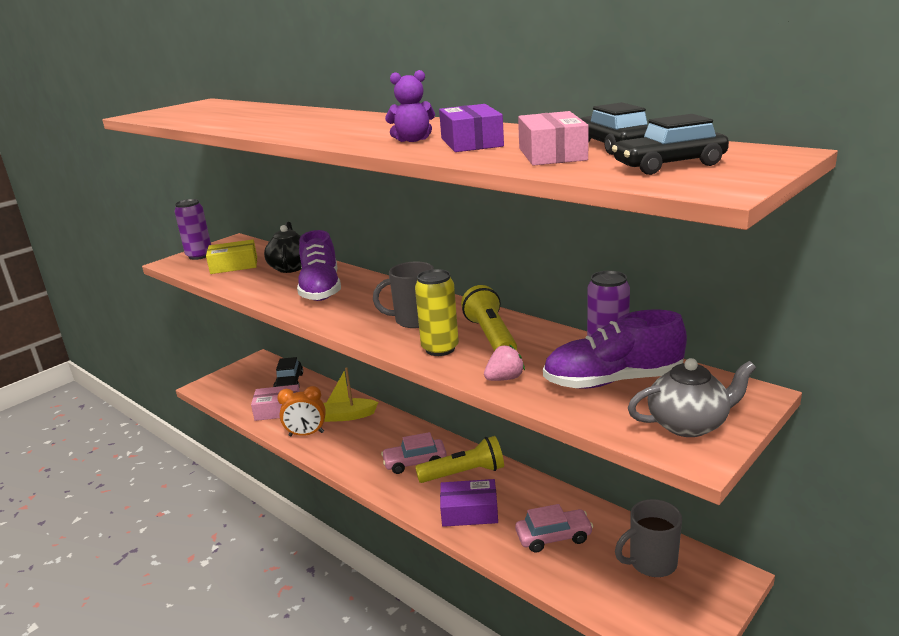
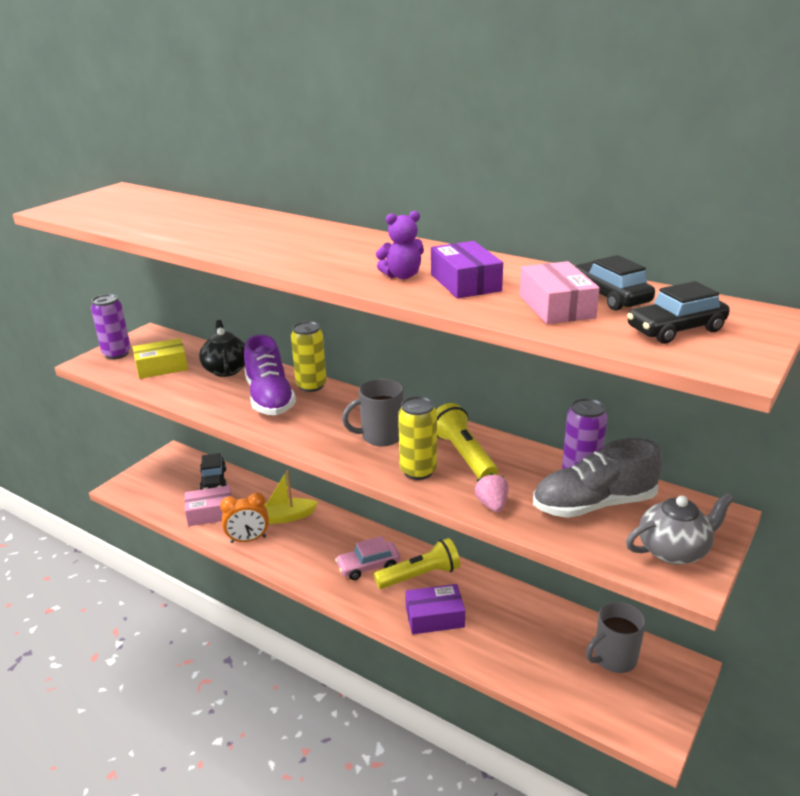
camera: 10 degrees left, 5 degrees up
pink strawberry [484,345,525,381] -> pink strawberry turned 60 degrees counterclockwise [475,473,508,512]
pink car [515,504,594,553] -> none
purple shoe [543,310,687,389] -> grey shoe [533,438,662,518]
none -> yellow can [291,321,327,392]

